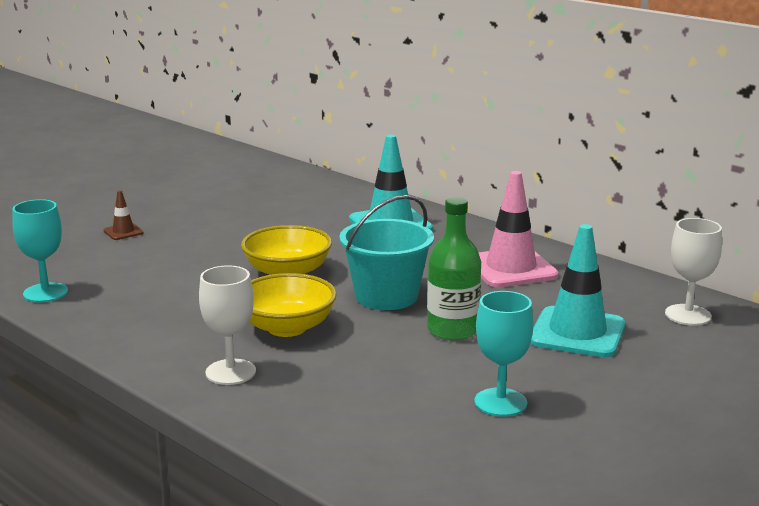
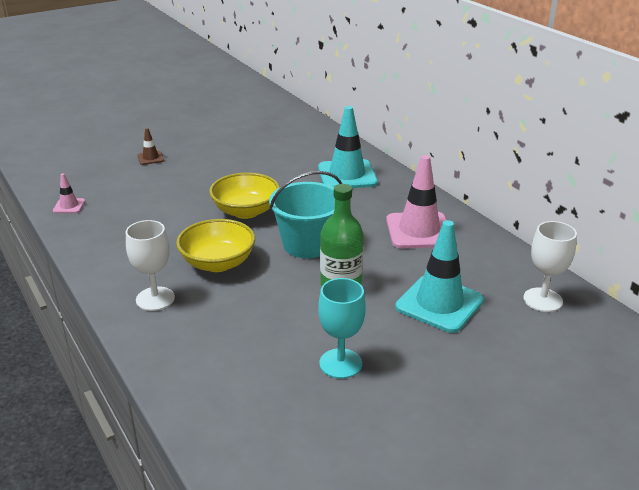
camera: 15 degrees right, 10 degrees up
turquoise goblet [12,199,68,302] -> pink traffic cone [53,173,85,213]

